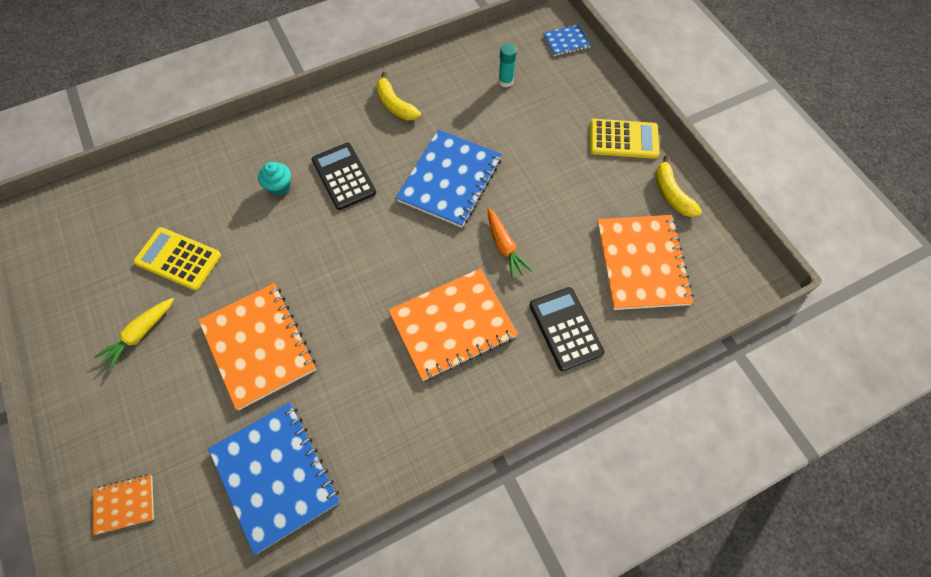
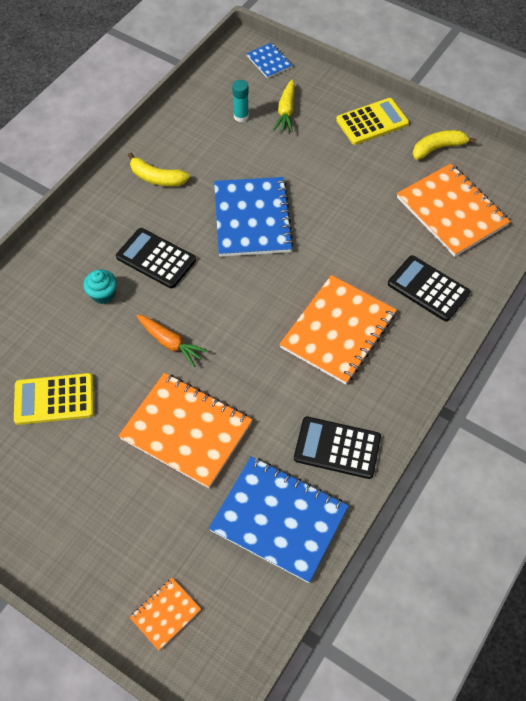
camera: 30 degrees left, 5 degrees down
yellow carrot [94,298,174,371] -> yellow carrot moved to [273,79,295,132]
orange carrot [488,208,533,279] -> orange carrot moved to [136,314,208,367]
blue notebook [543,24,591,56] -> blue notebook turned 75 degrees counterclockwise [247,43,292,78]
yellow banana [655,155,702,217] -> yellow banana turned 120 degrees clockwise [413,130,477,160]
none -> black calculator [294,417,381,479]

